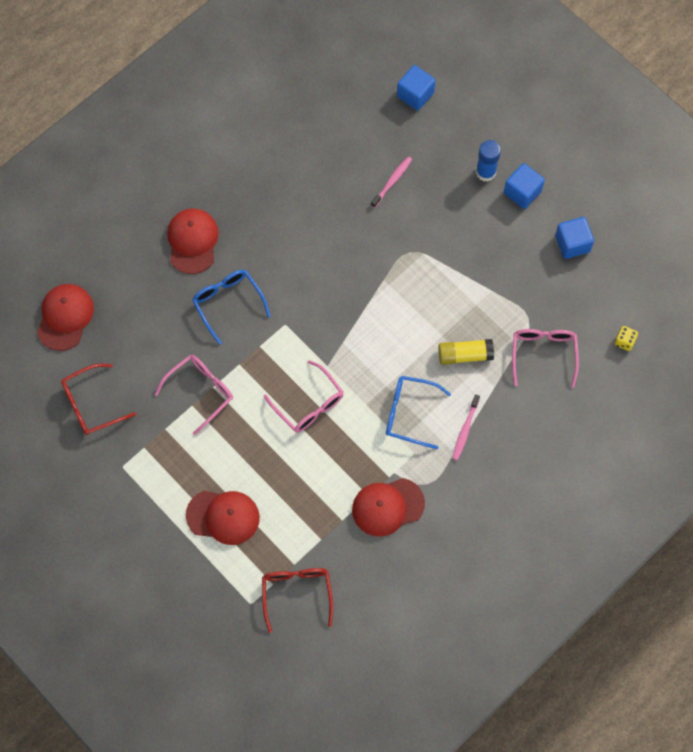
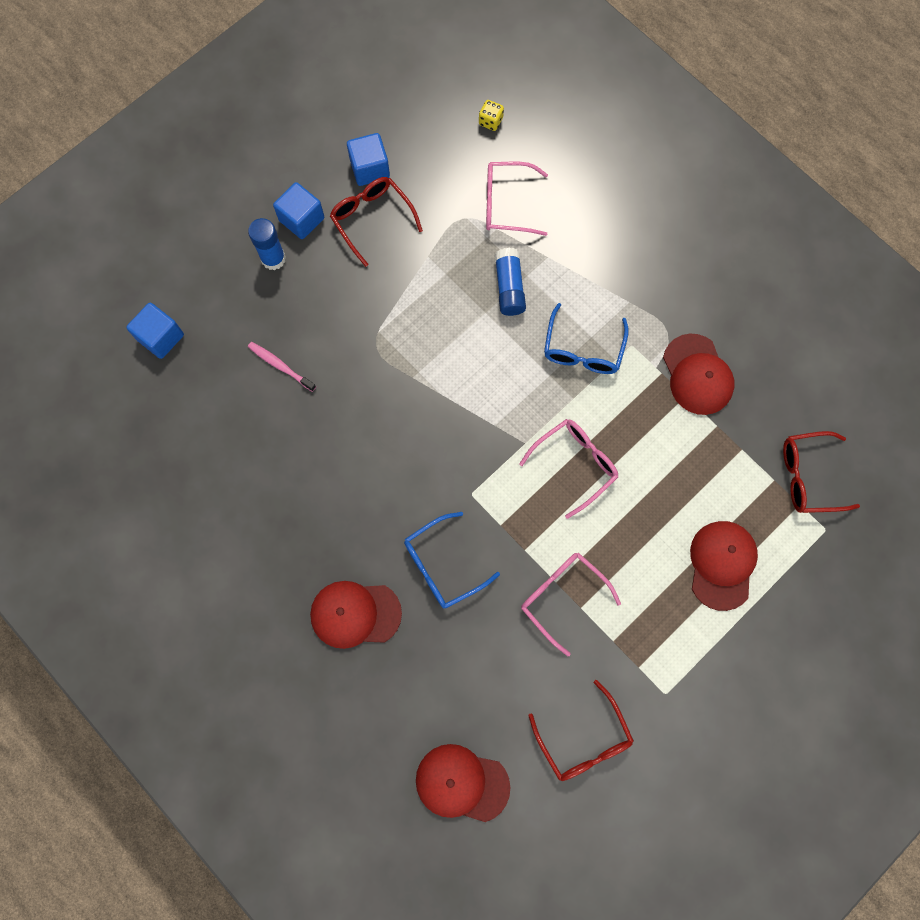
camera: 90 degrees left, 5 degrees up
yellow glue stick [438,339,494,365] -> blue glue stick [495,248,526,316]
pink toothbrush [452,394,480,460] -> none
none -> red glasses [330,177,423,267]

